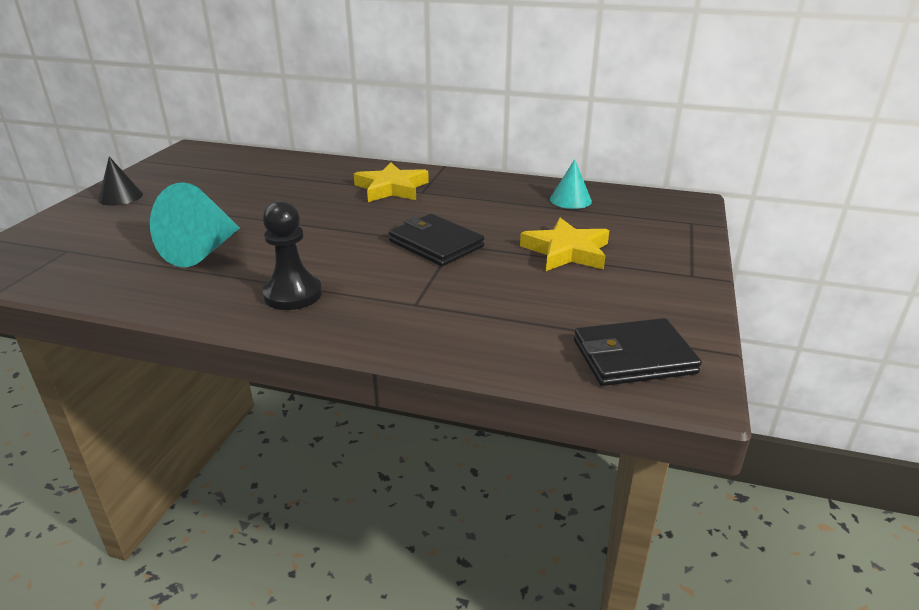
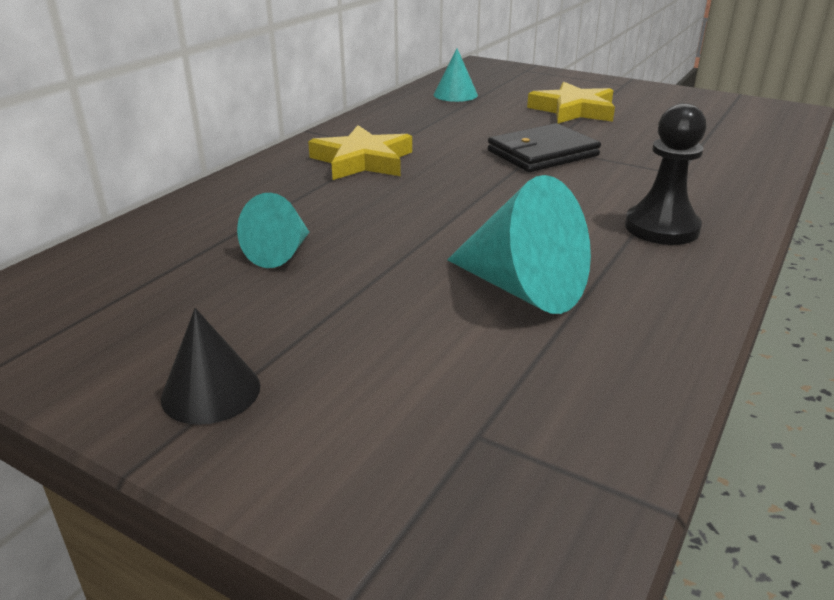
camera: 75 degrees left, 0 degrees up
black wallet [574,318,702,386] -> none
none -> turquoise cone [237,193,309,268]

